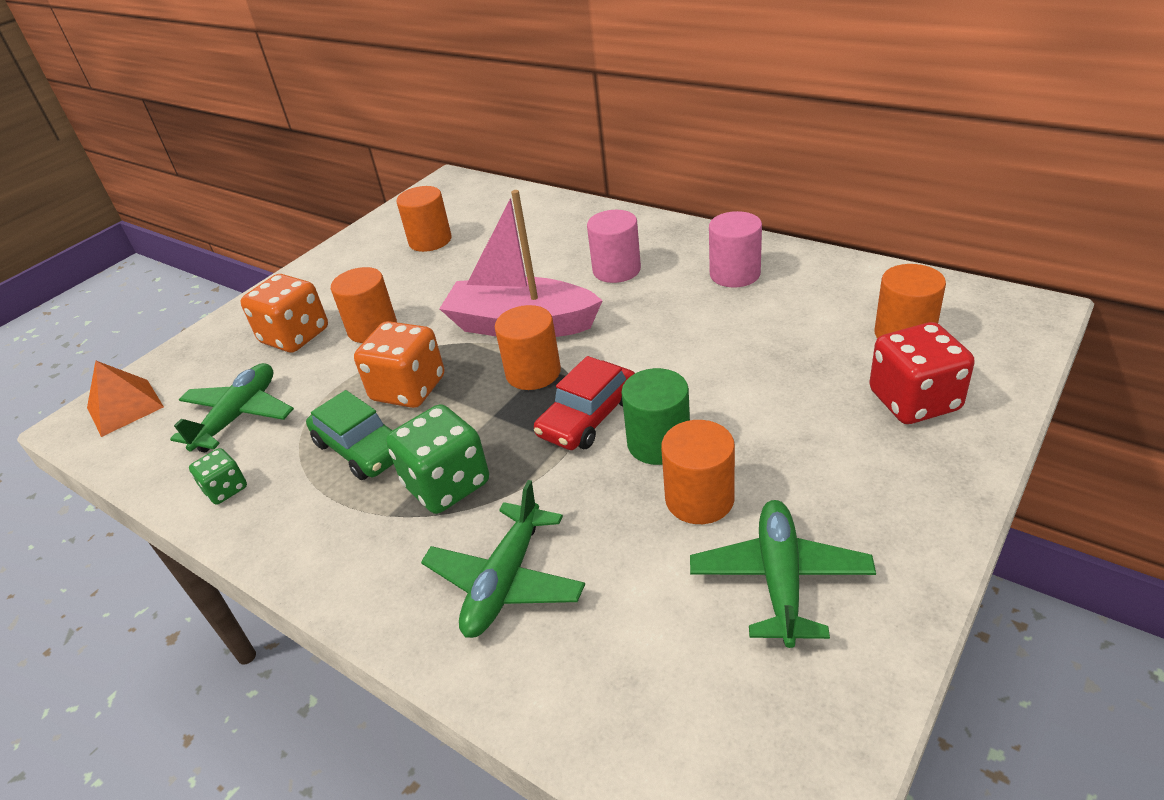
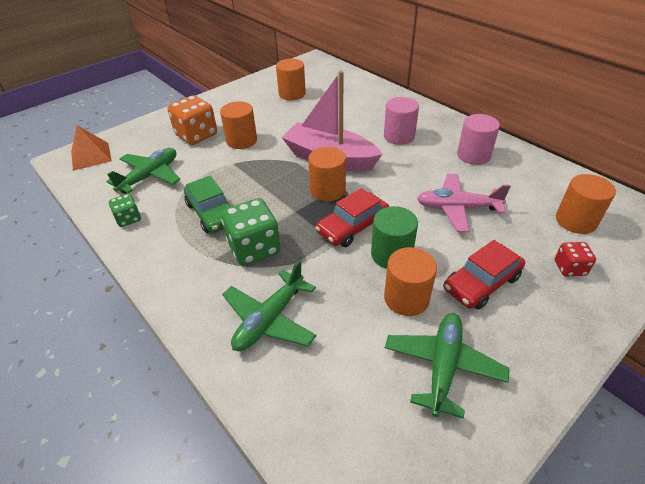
camera: 10 degrees right, 5 degrees up
orange dice [354,321,444,408] -> none
red dice [869,322,975,424] -> red dice [555,242,596,277], size x0.54
none -> pink plane [417,174,511,232]
none -> red car [444,240,525,310]

